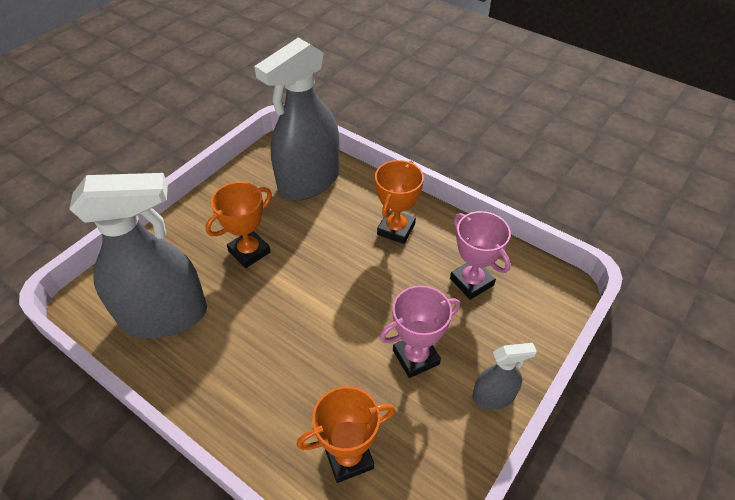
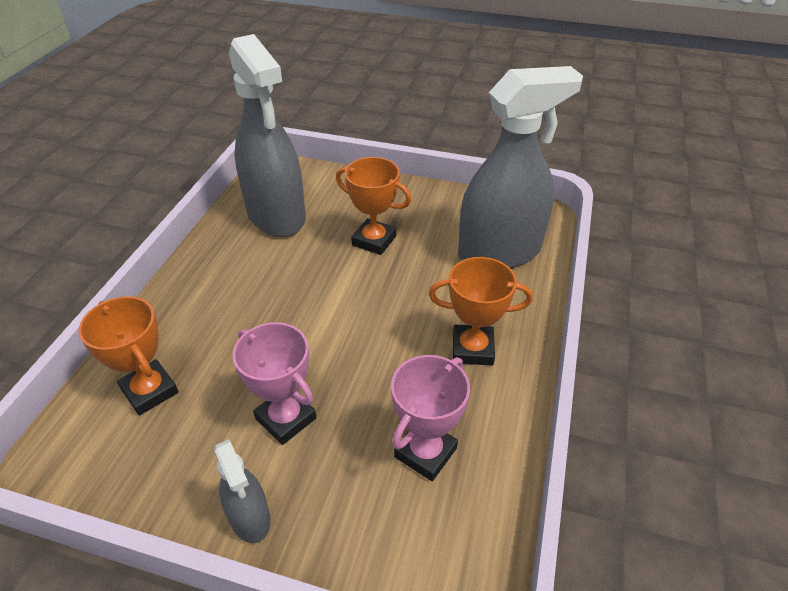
camera: 70 degrees right, 5 degrees down
grey spray bottle [254,38,340,201] -> grey spray bottle turned 135 degrees clockwise [458,66,583,269]

